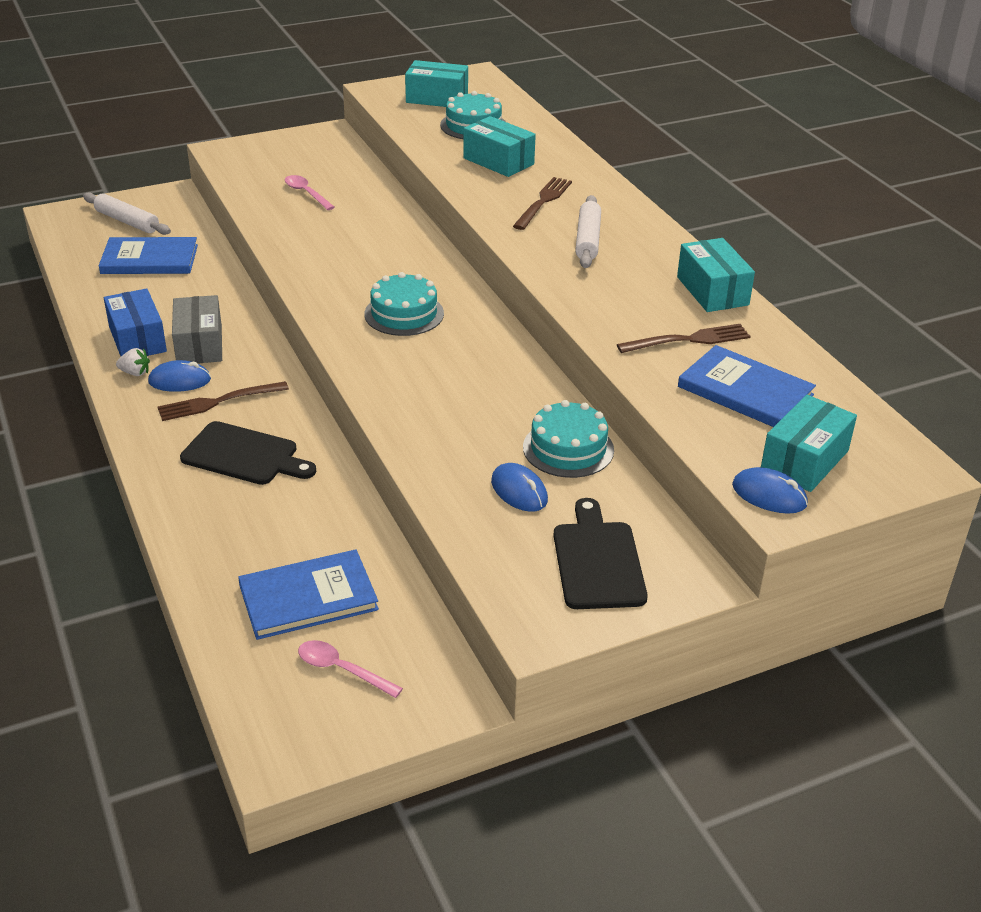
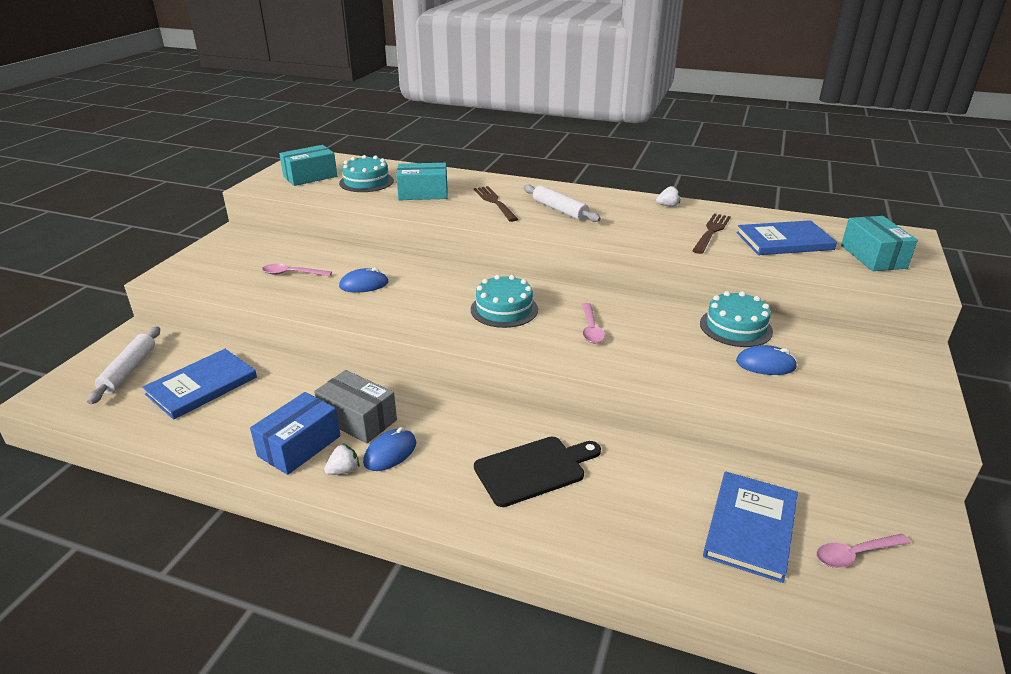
camera: 45 degrees left, 5 degrees down
white rolling pin [83,192,171,235] -> white rolling pin turned 75 degrees counterclockwise [87,326,160,404]
blue box [104,289,167,356] -> blue box turned 75 degrees counterclockwise [250,392,340,475]
brown fork [157,381,289,421] -> none
black cutting board [553,498,648,609] -> none
turquoise box [677,238,755,312] -> white strawberry [656,186,680,207]
blue mouse [732,467,808,514] -> blue mouse moved to [339,268,388,293]
none -> pink spoon [582,303,605,344]

